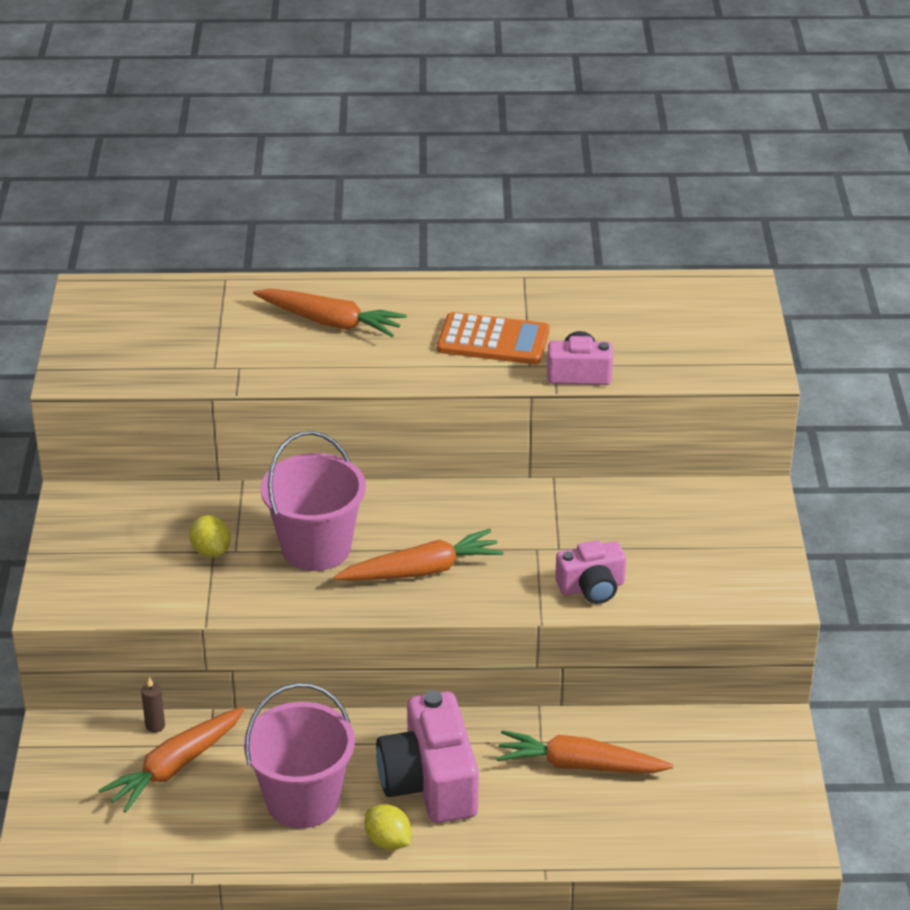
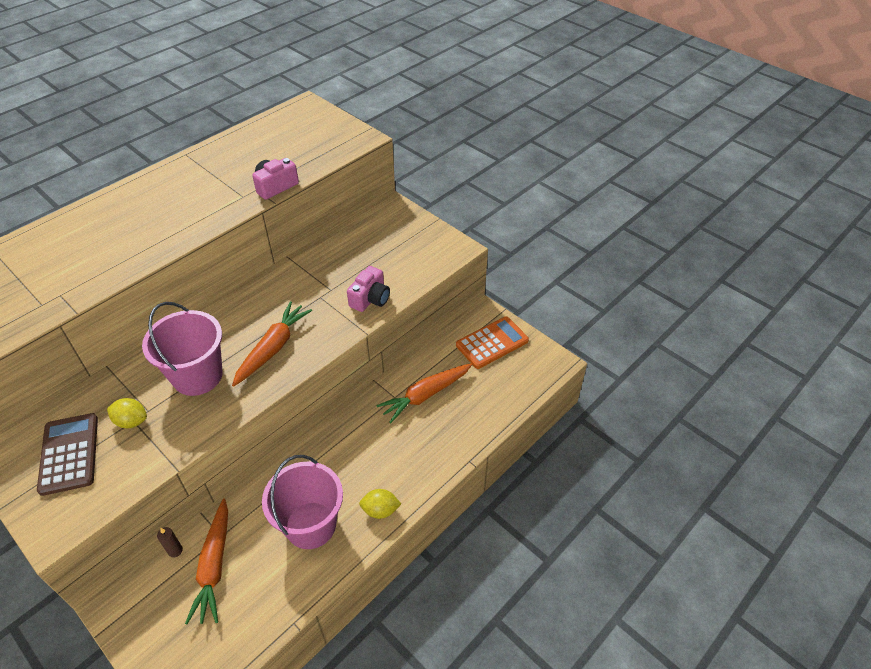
camera: 45 degrees left, 10 degrees up
orange carrot [253,289,407,337] -> none
pink camera [376,690,479,823] -> none
orange calculator [437,312,549,364] -> orange calculator moved to [456,317,529,369]
none -> brown calculator [37,413,98,496]

